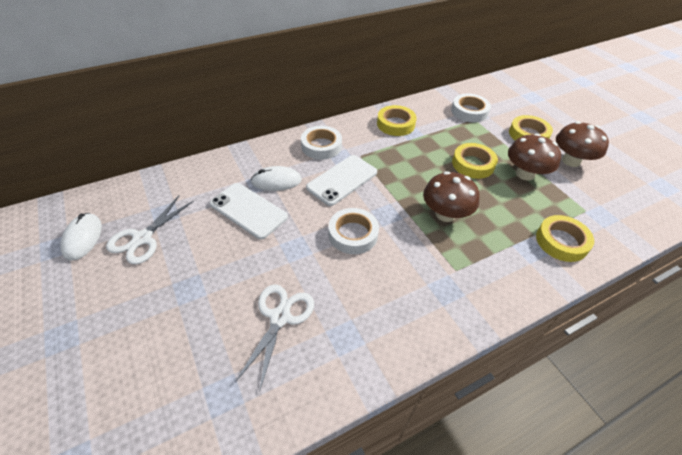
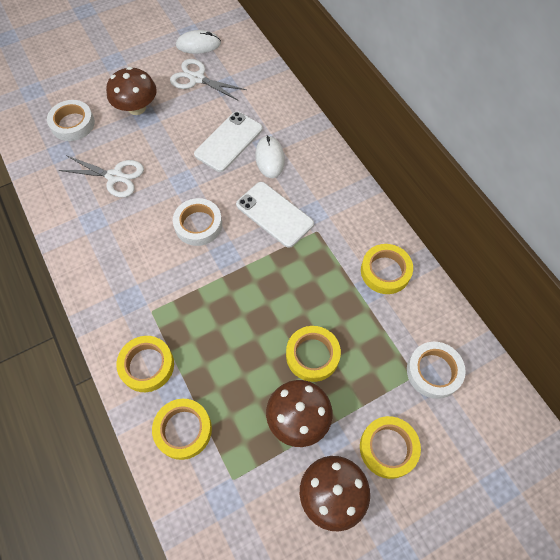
camera: 90 degrees right, 15 degrees up
white tape [301,126,342,160] -> white tape moved to [47,100,95,141]
brown mushroom [423,171,480,222] -> brown mushroom moved to [106,67,157,115]
none -> yellow tape [116,336,174,392]

